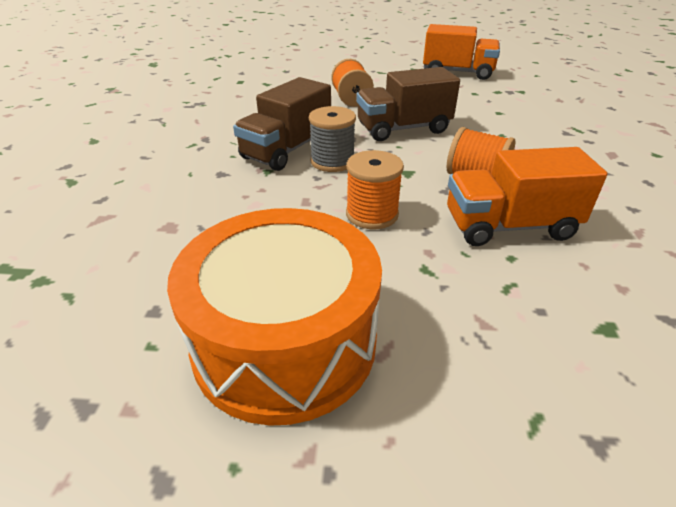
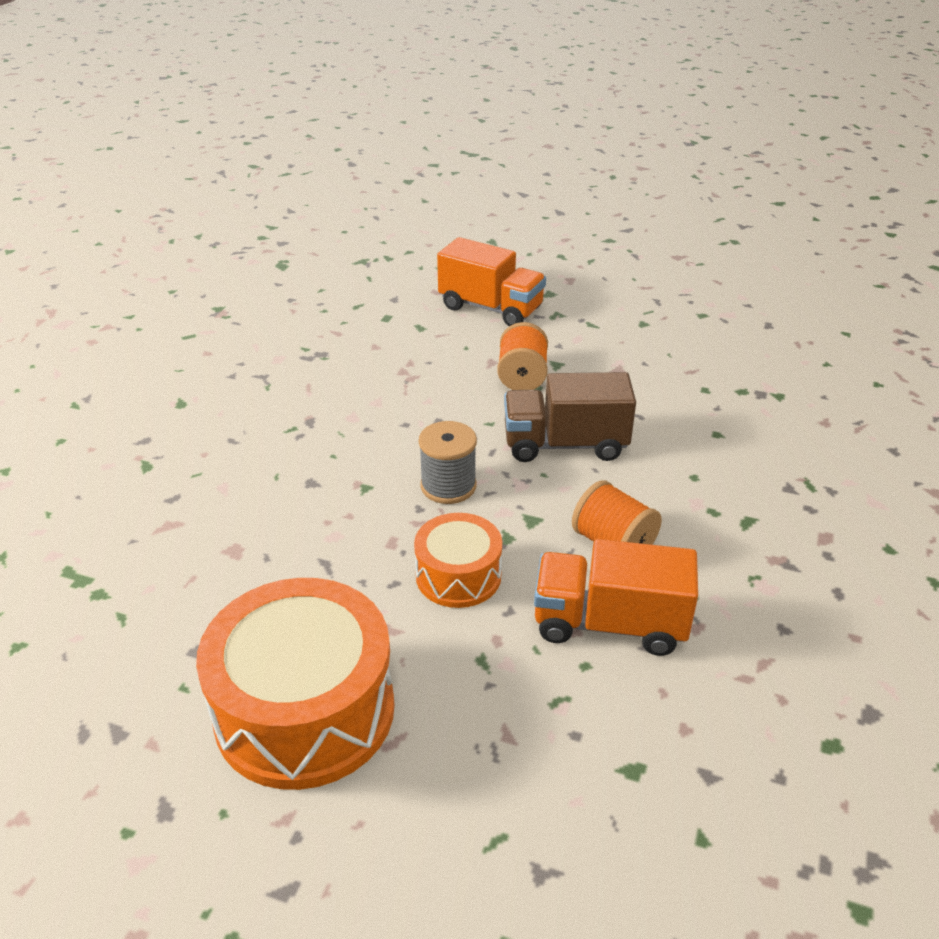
camera: 15 degrees right, 0 degrees up
brown truck [233,77,331,171] -> none
orange spool [346,150,404,229] -> orange drum [414,513,502,608]
orange truck [423,24,500,80] -> orange truck moved to [437,237,546,326]

